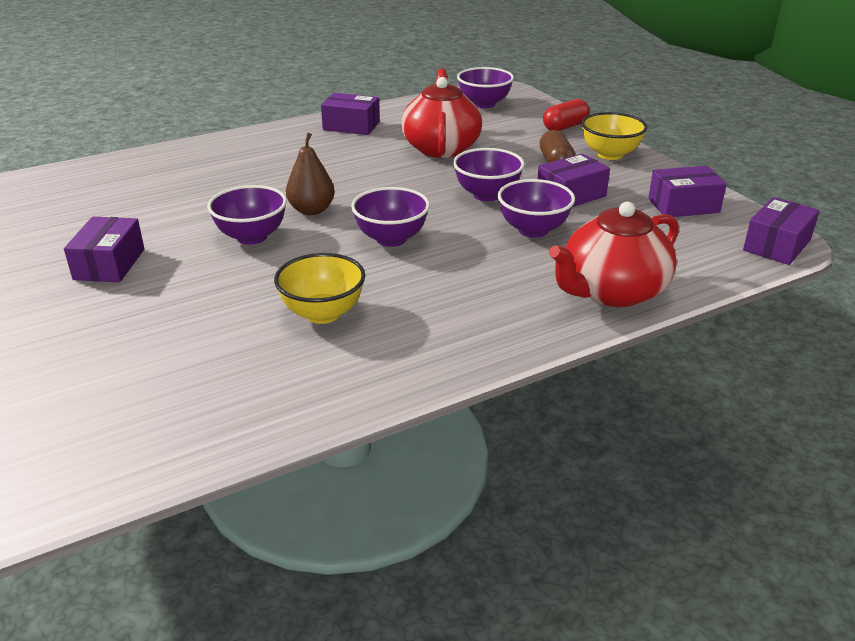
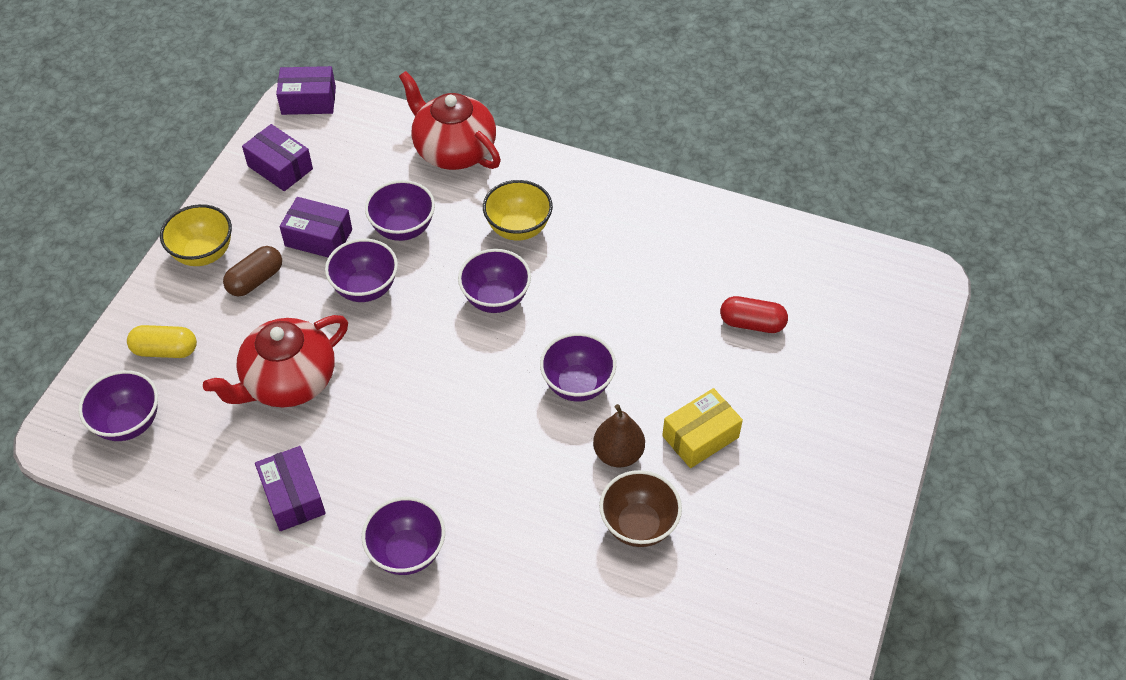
camera: 130 degrees left, 20 degrees up
purple box [64,217,145,282] -> yellow box [662,388,743,468]
yellow bowl [274,253,366,324] -> yellow bowl moved to [483,180,553,241]
brown pear [286,133,335,215] -> brown pear moved to [593,404,645,467]
red capsule [543,99,590,131] -> red capsule moved to [720,296,788,333]
red teapot [549,202,679,307] -> red teapot turned 150 degrees counterclockwise [399,71,501,170]
none -> yellow capsule [127,325,197,358]
none -> purple bowl [362,497,445,575]
none -> brown bowl [599,470,682,547]

